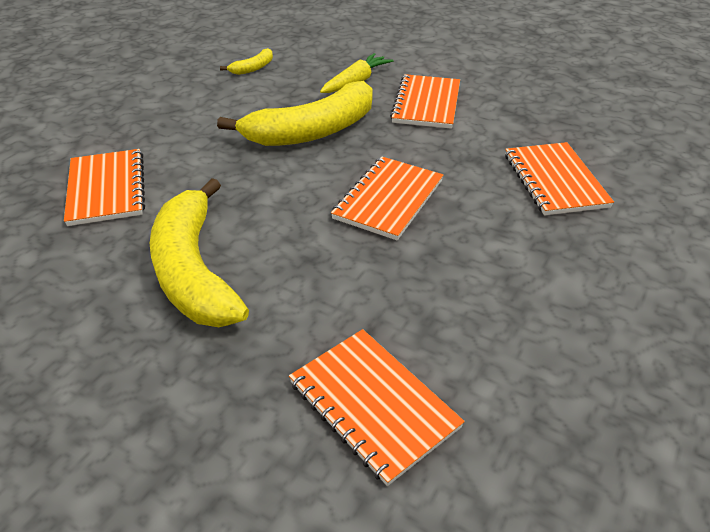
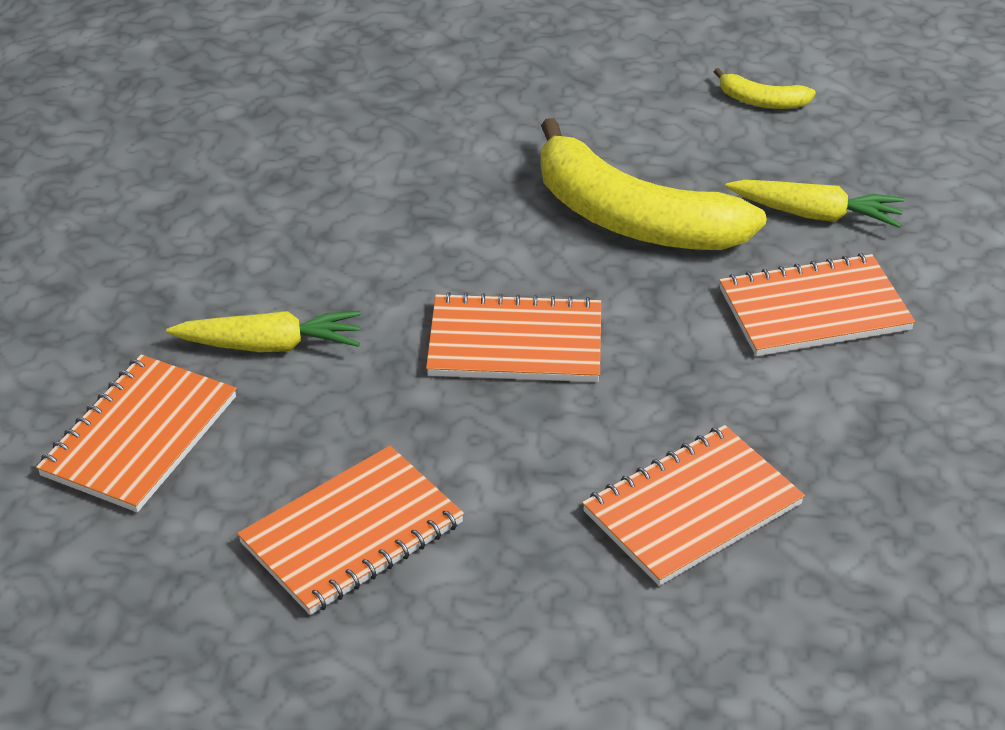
camera: 65 degrees right, 0 degrees up
orange notebook [64,149,145,226] -> orange notebook moved to [237,446,464,615]
yellow banana [150,178,249,327] -> none
none -> yellow carrot [166,311,361,352]

